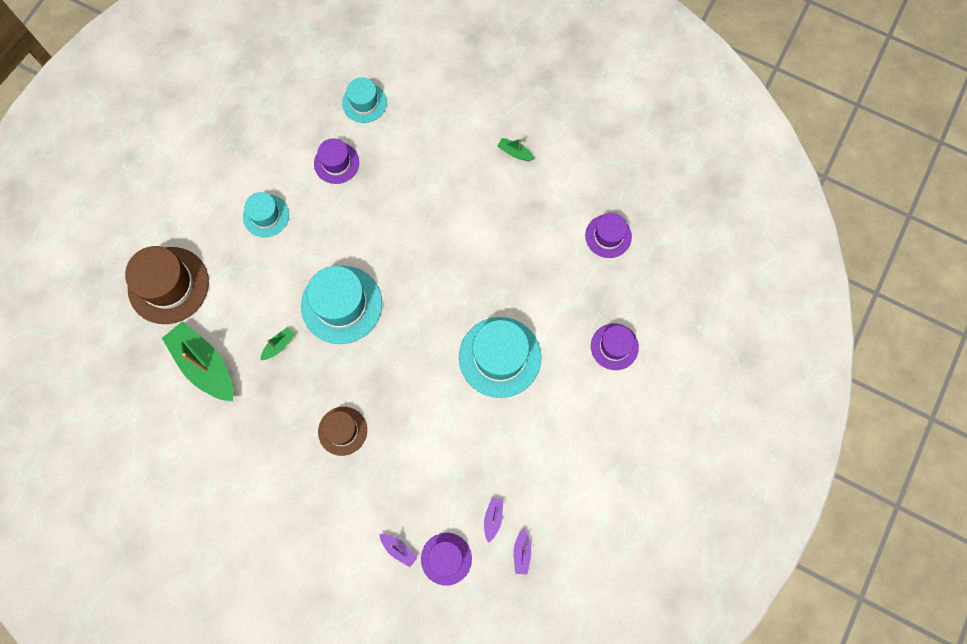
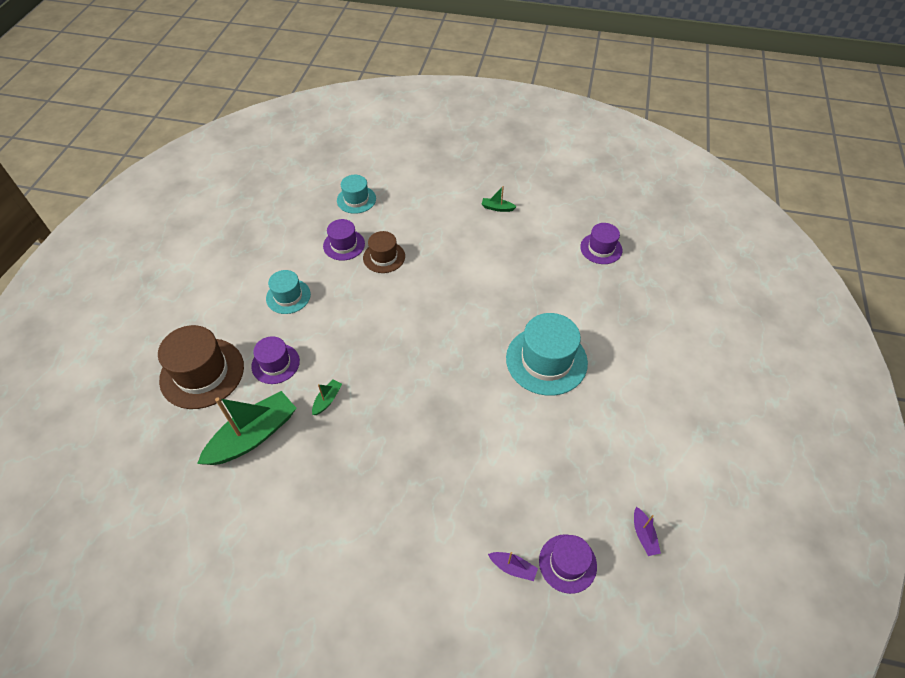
camera: 15 degrees left, 20 degrees down
green boat [162,321,233,401] -> green boat turned 105 degrees clockwise [197,391,296,465]
turquoise hat [301,266,382,344] -> none
brown hat [318,407,367,456] -> brown hat moved to [363,231,405,273]
purple boat [484,497,503,543] -> none
purple hat [591,324,639,370] -> purple hat moved to [251,336,300,384]

